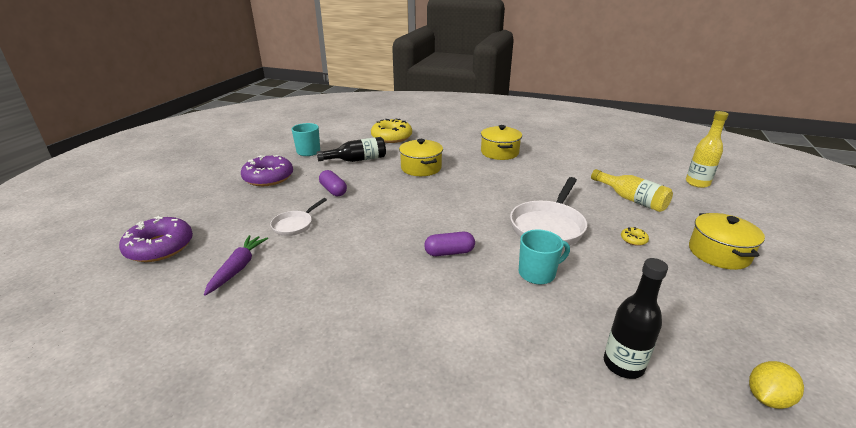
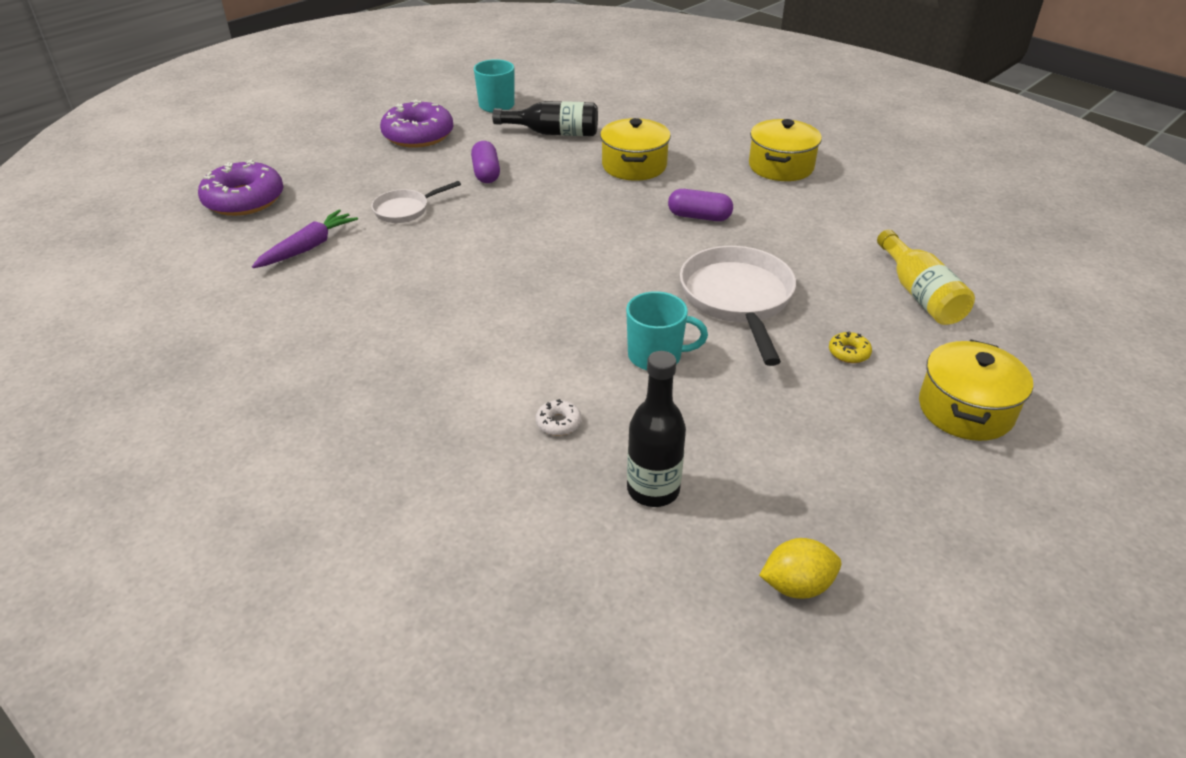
camera: 25 degrees right, 10 degrees up
yellow donut [371,118,412,143] -> none
purple capsule [424,232,475,256] -> purple capsule moved to [668,189,733,221]
white pan [510,177,587,247] -> white pan turned 120 degrees clockwise [680,246,796,366]
yellow bottle [686,111,729,188] -> none
none -> white donut [536,399,581,436]

